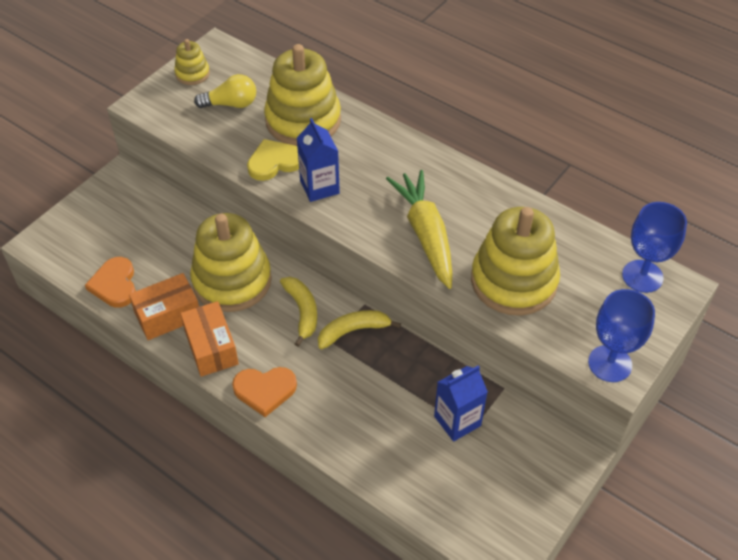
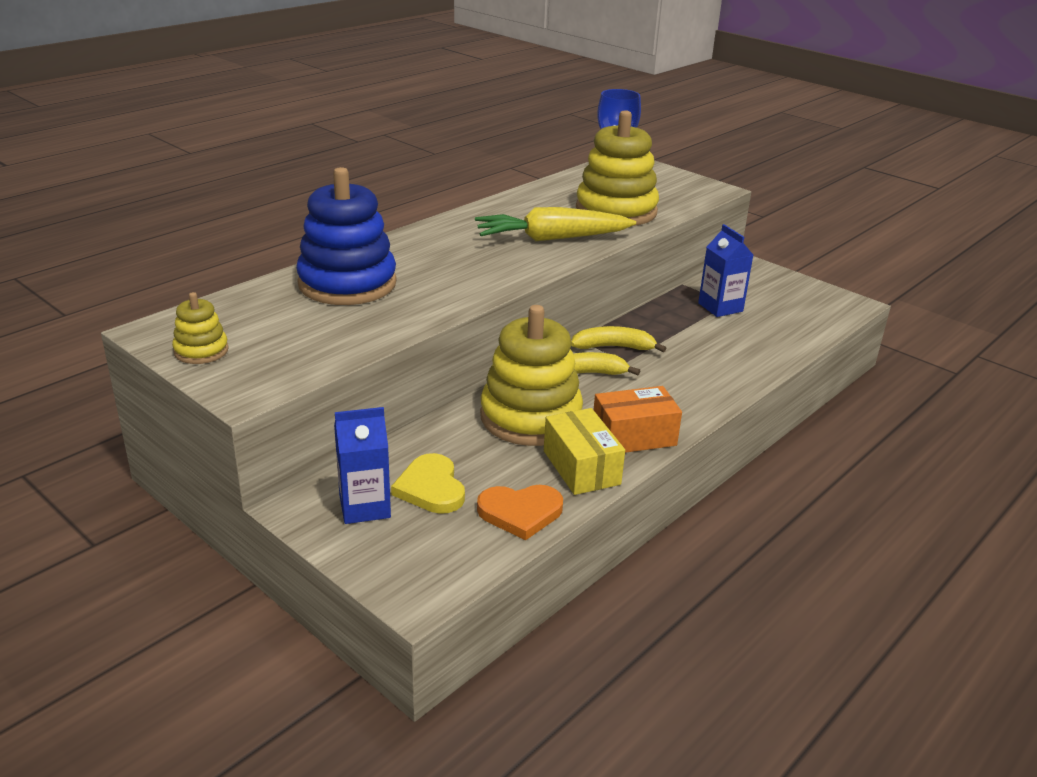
camera: 85 degrees left, 20 degrees down
orange box [129,273,199,340] -> yellow box [544,408,625,495]
yellow light bulb [194,74,256,108] -> none
orange heart [232,367,297,417] -> none
yellow heart [247,139,299,181] -> yellow heart moved to [391,453,465,514]
yellow stacking toy [264,44,341,146] -> blue stacking toy [296,167,396,305]
blue carton [297,118,340,202] -> blue carton moved to [334,407,391,524]
yellow banana [318,310,401,349] -> yellow banana turned 105 degrees clockwise [571,326,667,353]
blue goblet [588,289,655,382] -> none

